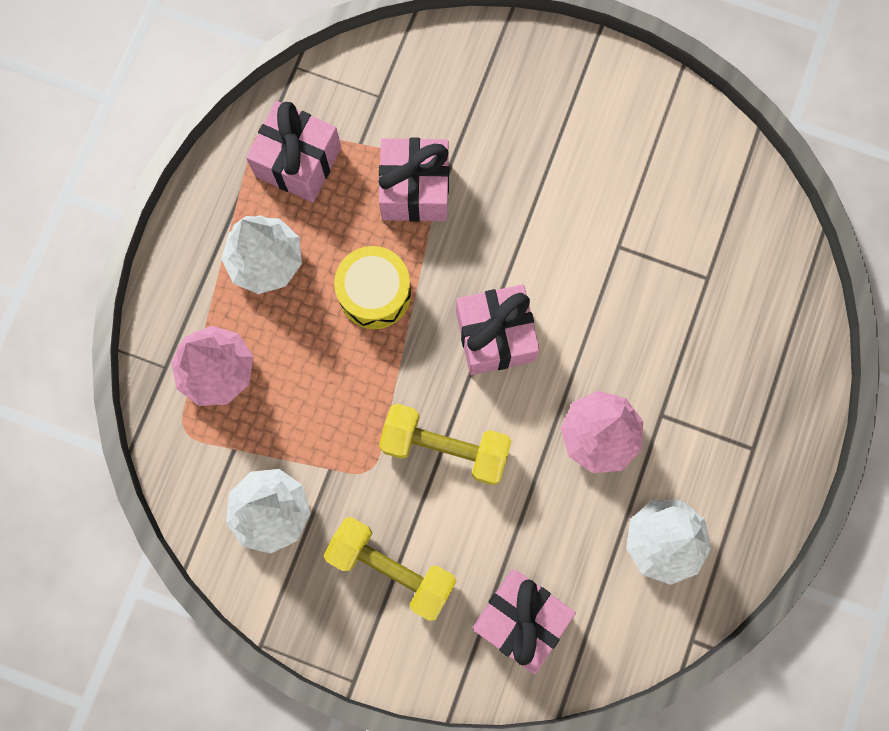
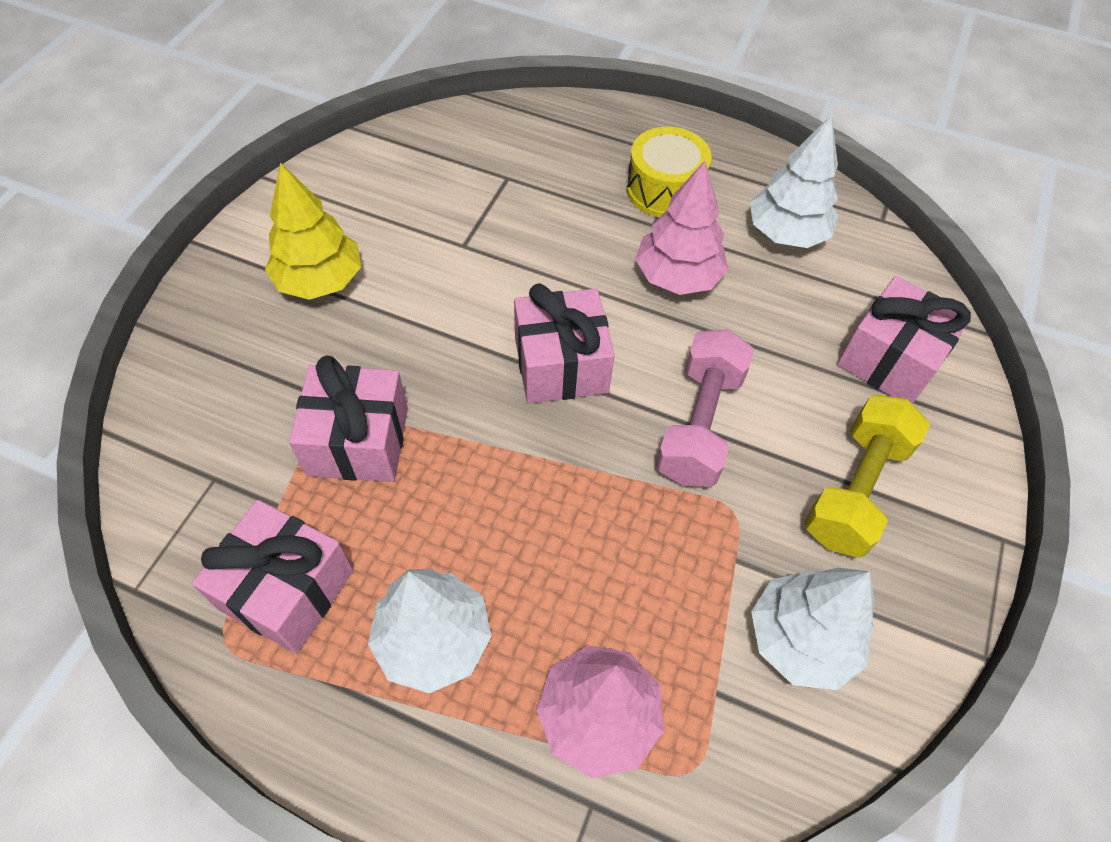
camera: 90 degrees left, 20 degrees down
yellow drum [334,246,411,329] -> yellow drum moved to [626,127,712,218]
yellow dumbbell [379,404,512,485] -> pink dumbbell [656,329,754,487]
none -> yellow tree [265,162,361,300]

